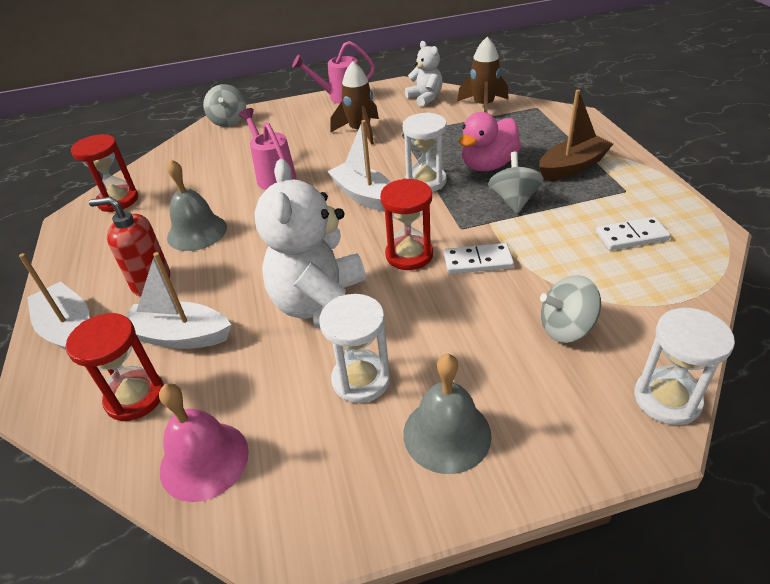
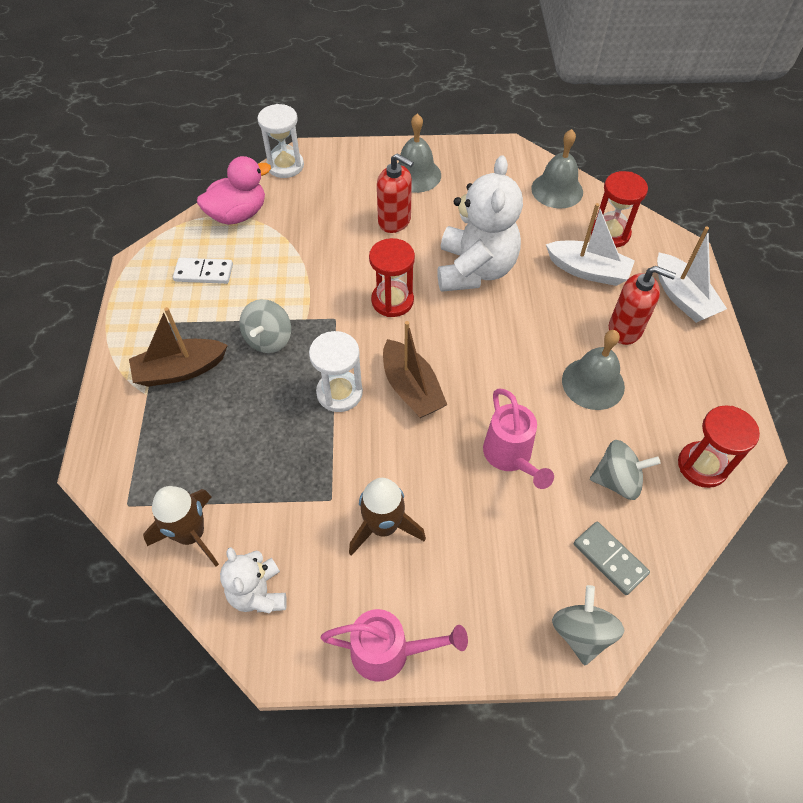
camera: 170 degrees left, 15 degrees up
pink bell [159,383,249,502] -> grey bell [531,129,583,208]
white hourglass [319,294,391,403] -> none
white boat [327,120,391,212] -> brown boat [383,321,447,418]
white domino [444,243,514,274] -> none
pink duck [459,112,521,171] -> pink duck moved to [197,156,271,225]
grey spinning top [540,275,601,343] -> grey spinning top moved to [590,440,661,500]
none -> red soap dispenser [377,153,414,233]
none -> grey domino [574,522,650,595]

